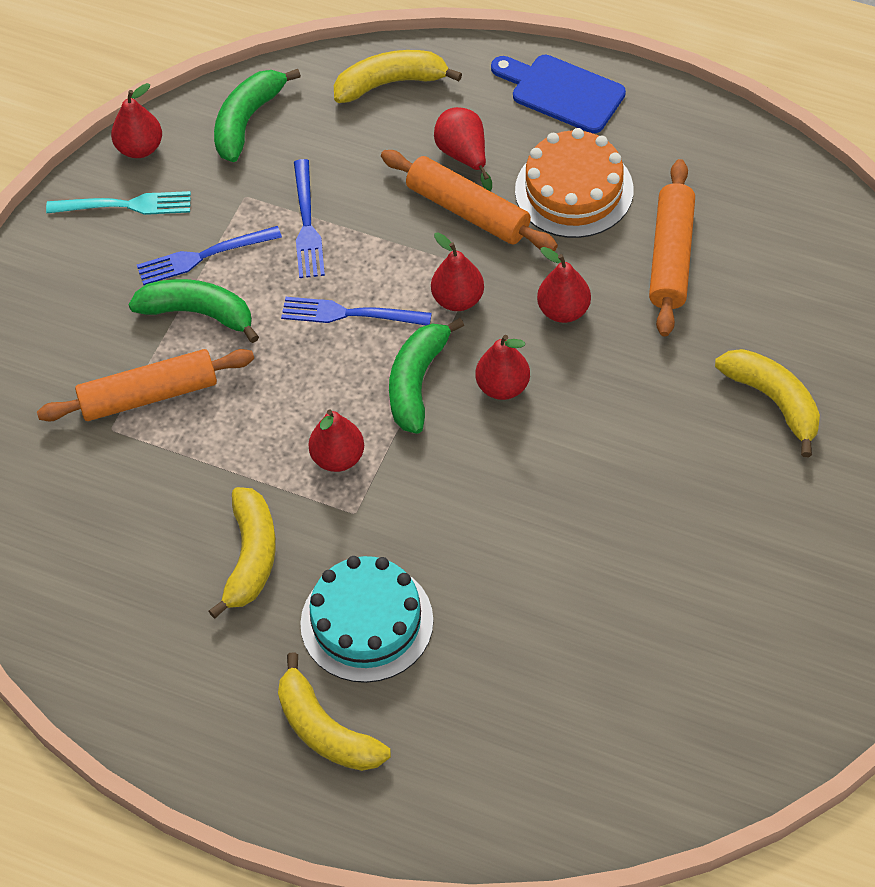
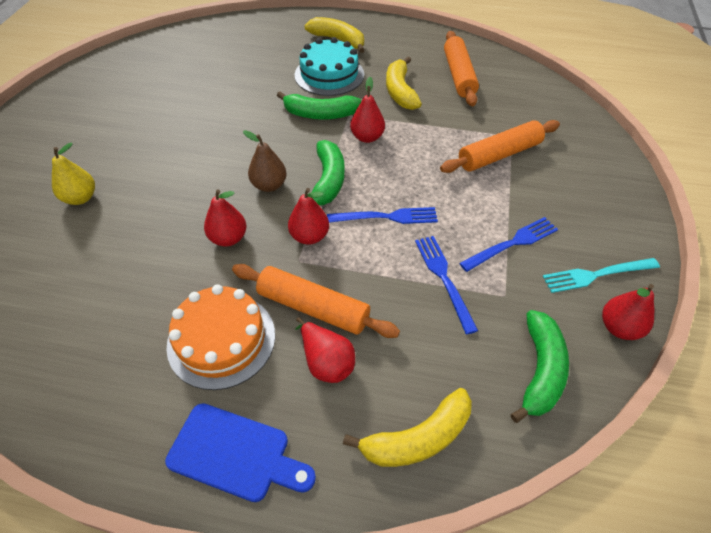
camera: 165 degrees right, 5 degrees down
green banana [129,279,259,343] -> green banana moved to [277,91,361,120]
red pear [476,335,530,400] -> brown pear [243,130,287,192]
orange rolling pin [649,159,695,337] -> orange rolling pin moved to [444,31,479,106]
yellow banana [715,349,820,457] -> yellow pear [52,142,95,205]

